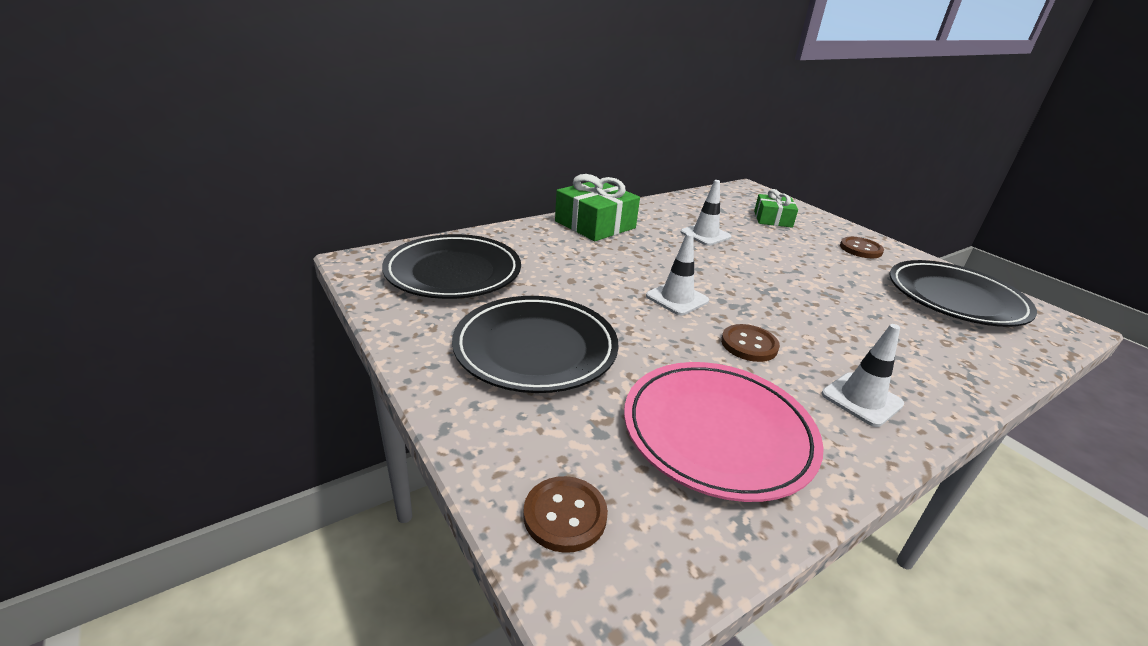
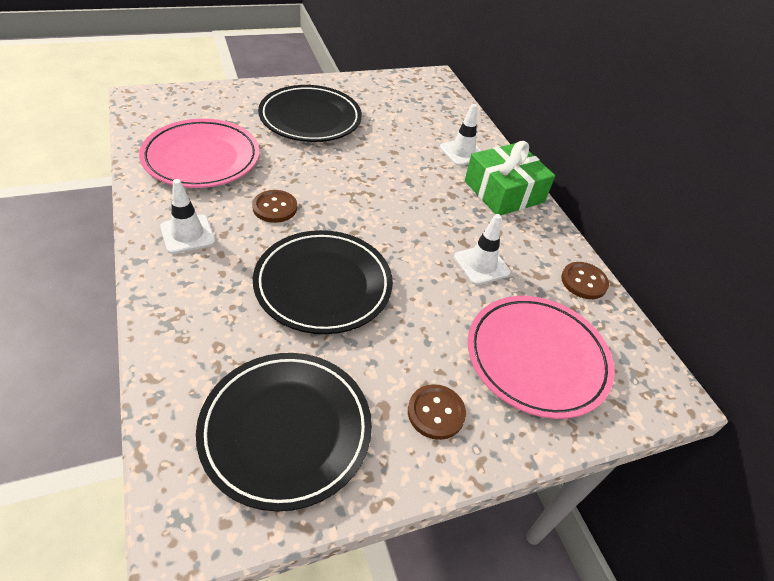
camera: 100 degrees right, 15 degrees up
black plate [382,234,521,299] -> black plate moved to [253,230,393,334]
brown button [524,476,608,553] -> brown button moved to [561,262,609,299]
white traffic cone [646,233,709,315] -> white traffic cone moved to [440,104,481,166]
green gift [754,189,798,228] -> pink plate [468,296,615,419]

